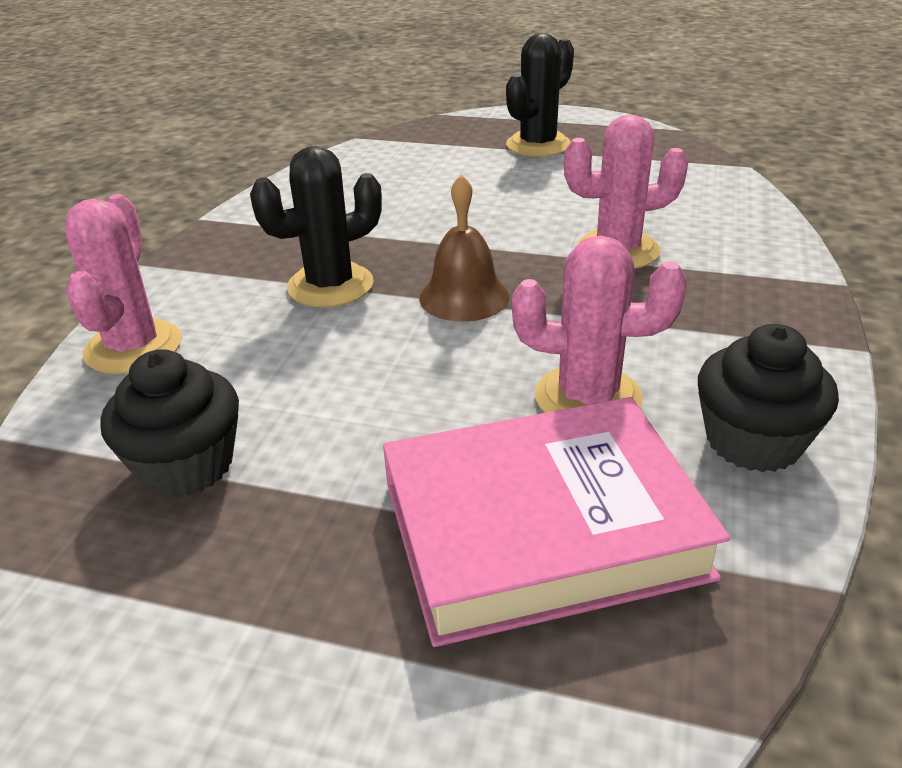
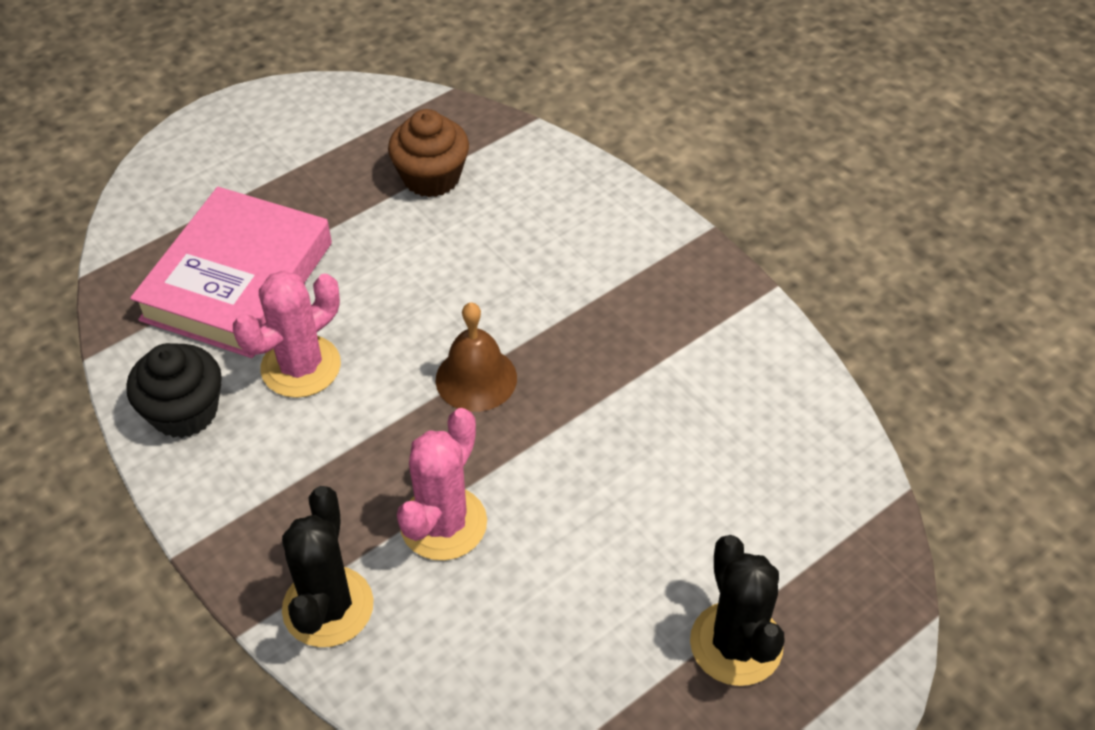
camera: 125 degrees right, 15 degrees up
pink cactus [65,194,182,374] -> none
black cupcake [100,349,239,497] -> brown cupcake [388,109,469,197]
black cactus [250,146,382,307] -> black cactus moved to [282,486,373,647]

